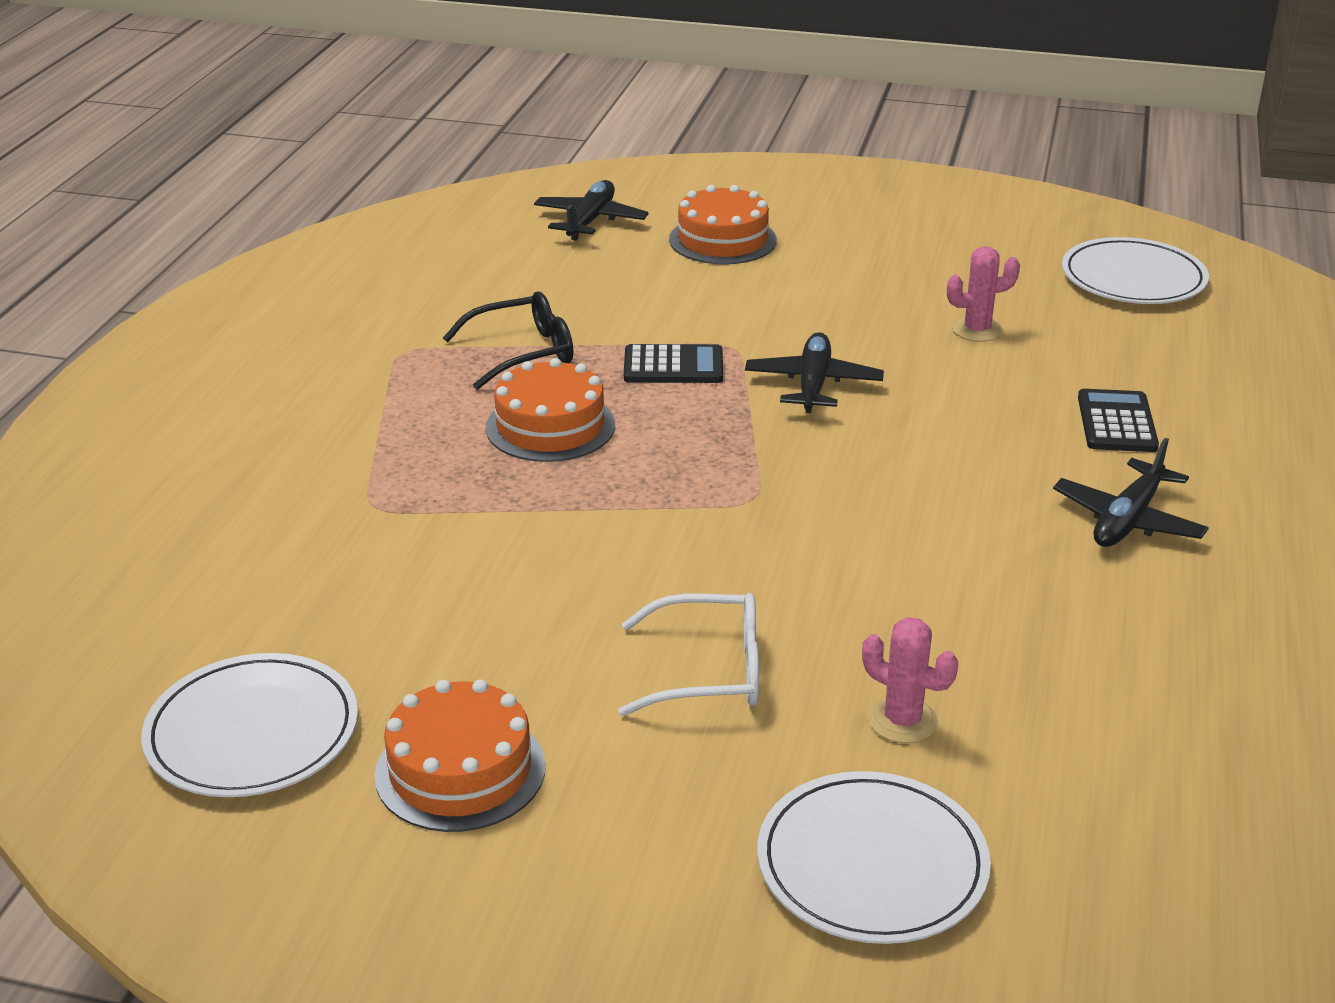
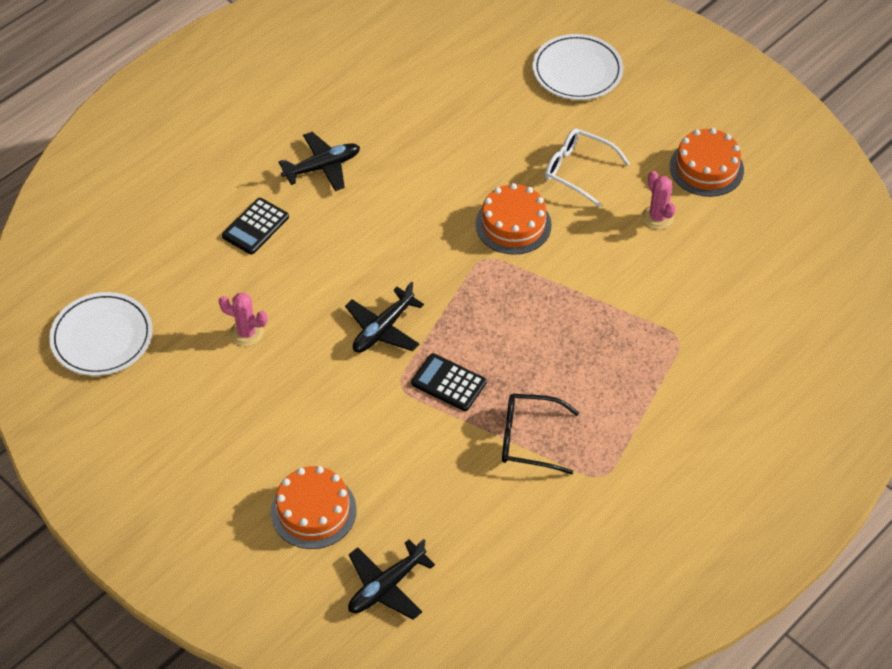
camera: 150 degrees left, 20 degrees up
white plate [141,653,358,797] -> none
orange cake [486,358,615,462] -> orange cake moved to [476,183,552,255]
pink cactus [862,617,958,743] -> pink cactus moved to [642,171,676,230]

